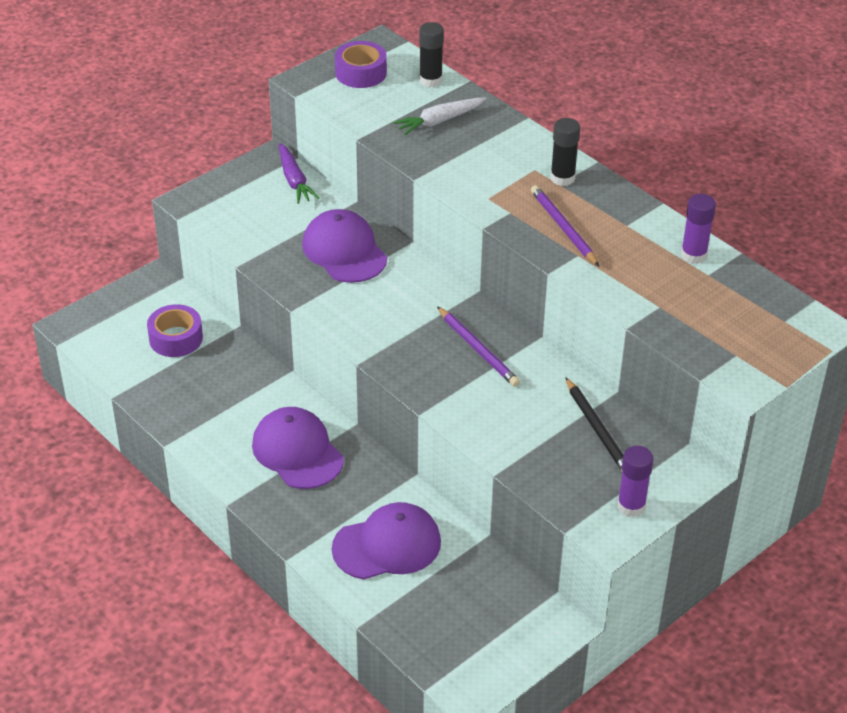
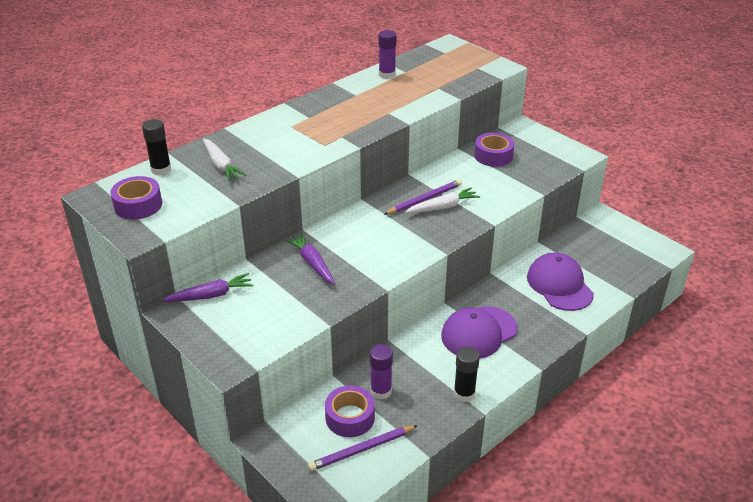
camera: 90 degrees left, 5 degrees down
purple cap [302,209,387,283] -> purple carrot [285,233,335,285]
purple pencil [531,185,600,267] -> purple pencil moved to [308,425,418,471]
black glue stick [550,118,580,186] -> black glue stick moved to [454,347,480,402]
black pencil [565,377,623,470] -> purple tape [474,133,514,167]
purple glue stick [617,446,653,517] -> purple glue stick moved to [370,344,393,400]
none -> white carrot [405,187,480,213]

